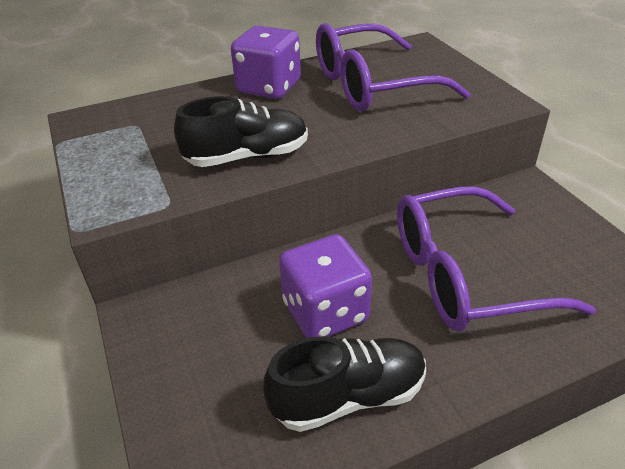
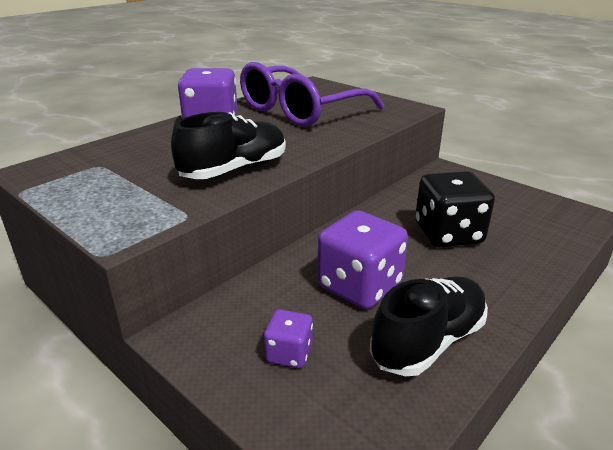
camera: 25 degrees left, 10 degrees down
purple glasses [397,186,596,332] -> black dice [415,171,495,247]
none -> purple dice [264,309,313,368]

